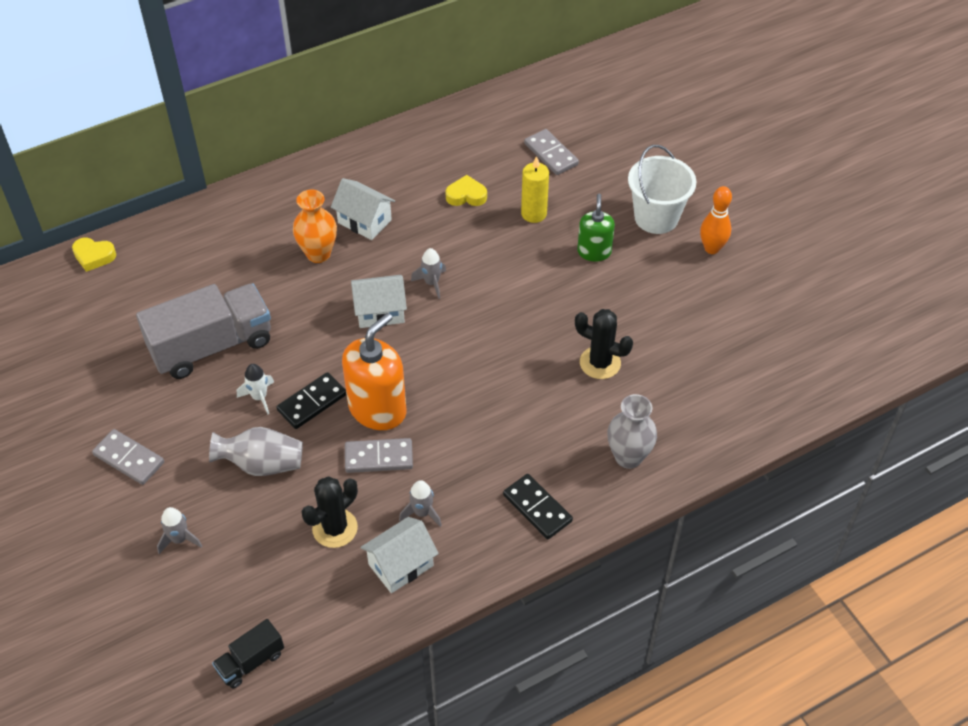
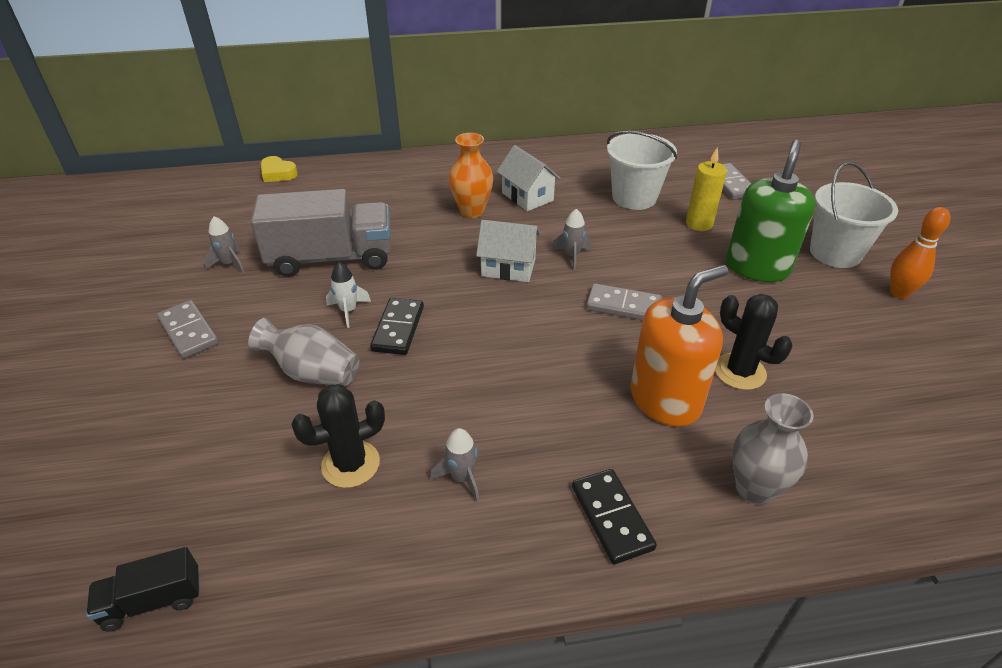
camera: 20 degrees right, 10 degrees down
grey rocket [157,507,202,554] -> grey rocket moved to [204,216,245,273]
black domino [277,372,346,429] -> black domino turned 60 degrees counterclockwise [370,298,424,355]
orange soap dispenser [342,313,406,430] -> orange soap dispenser moved to [631,265,728,427]
grey domino [345,438,413,473] -> grey domino moved to [586,283,662,320]
white house [360,517,439,593] -> none
yellow heart [446,175,487,206] -> white bucket [607,131,677,210]
green soap dispenser [577,194,615,261] -> green soap dispenser [726,140,815,282], size x1.67

